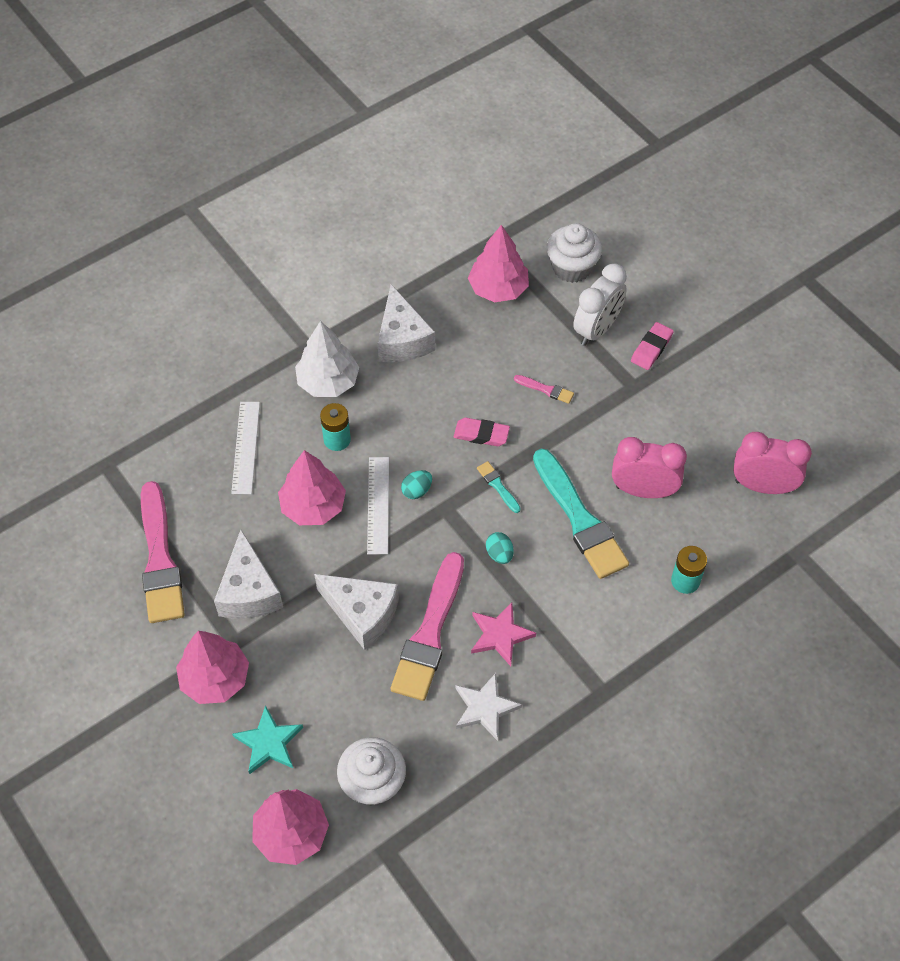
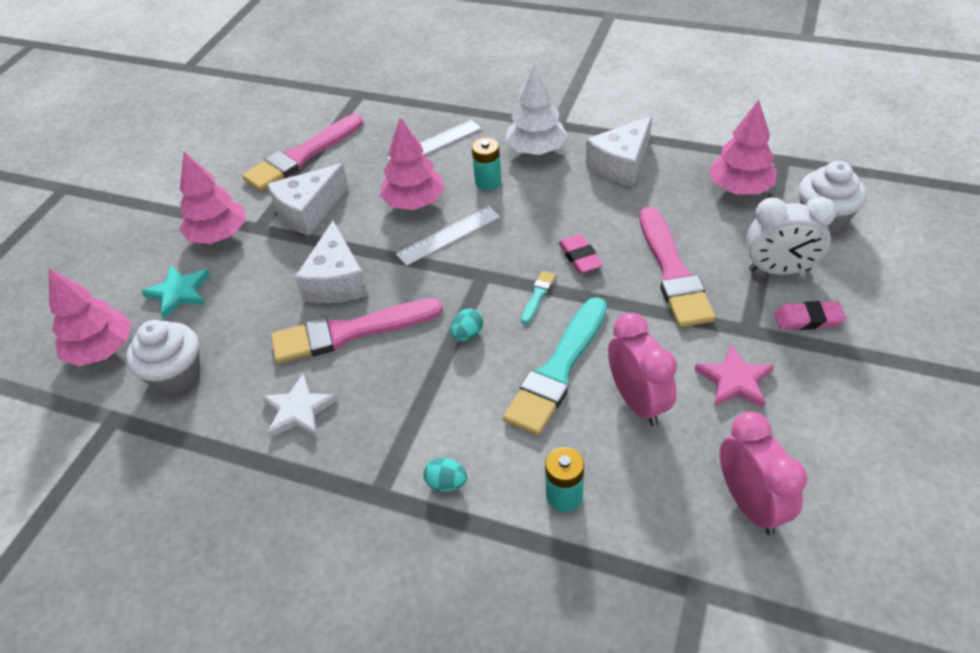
camera: 60 degrees right, 10 degrees down
turquoise egg [401,470,432,499] -> turquoise egg moved to [424,458,467,492]
pink star [471,602,536,666] -> pink star moved to [695,344,774,408]
pink brush [514,375,574,404] -> pink brush [640,207,716,327], size x2.38

